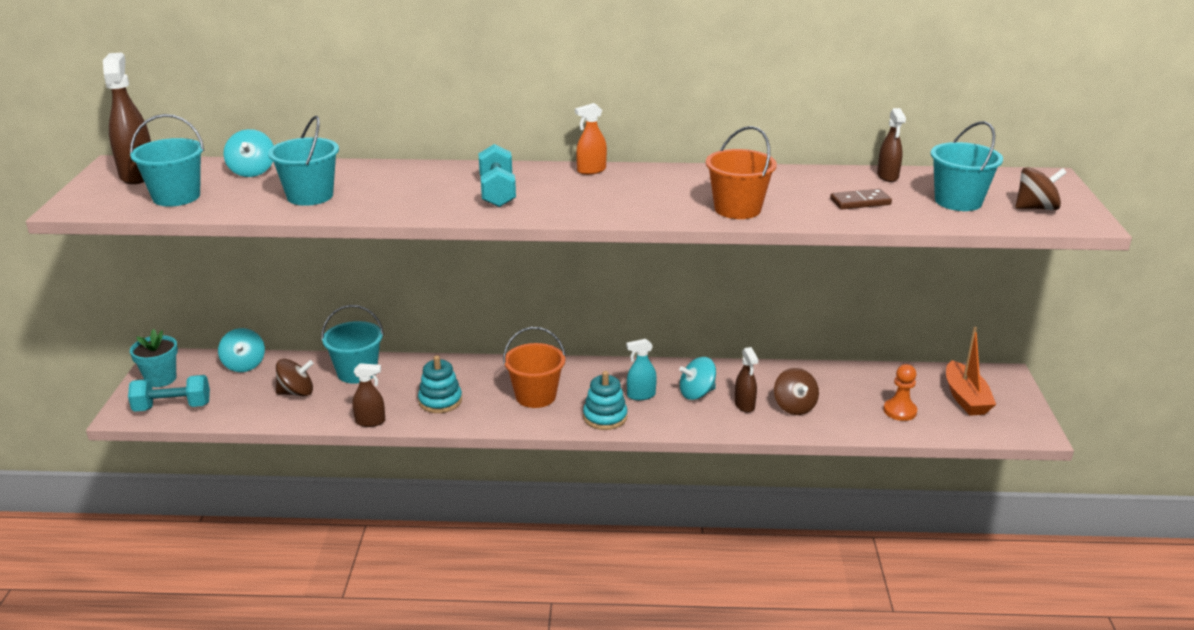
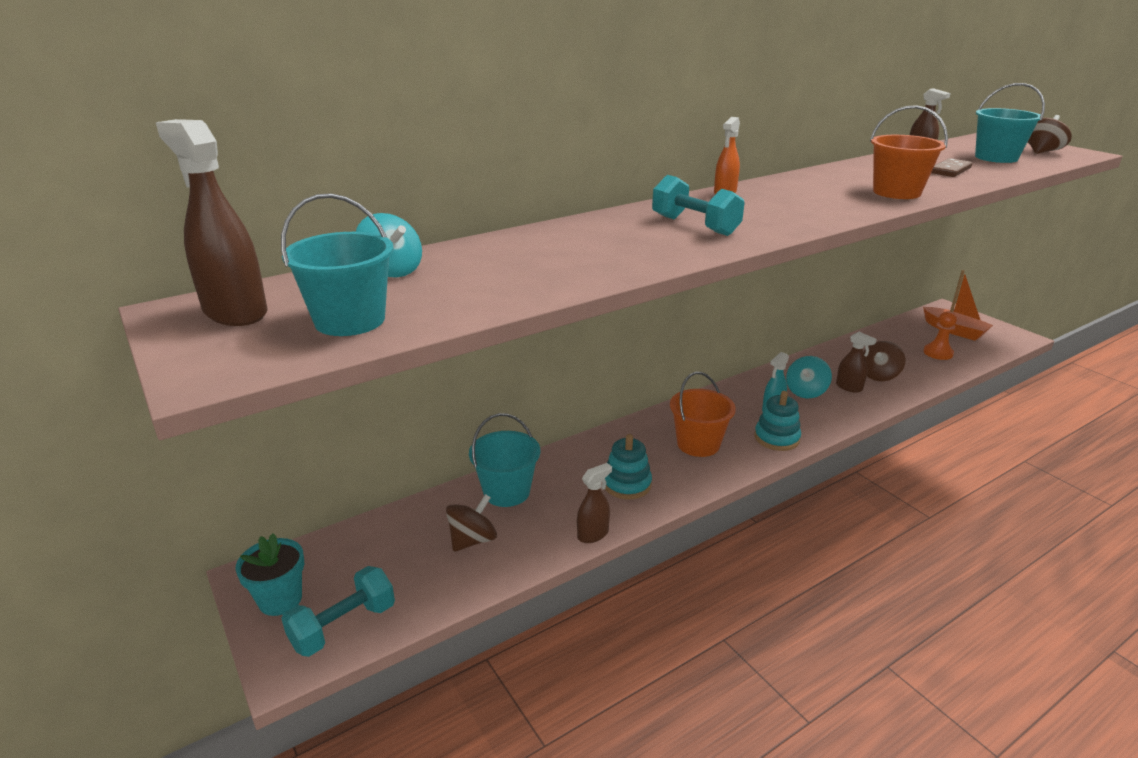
camera: 35 degrees left, 0 degrees up
turquoise spinning top [218,328,265,372] -> none
turquoise bucket [268,116,339,206] -> none
brown spinning top [774,368,819,415] -> brown spinning top turned 90 degrees clockwise [863,341,905,381]

